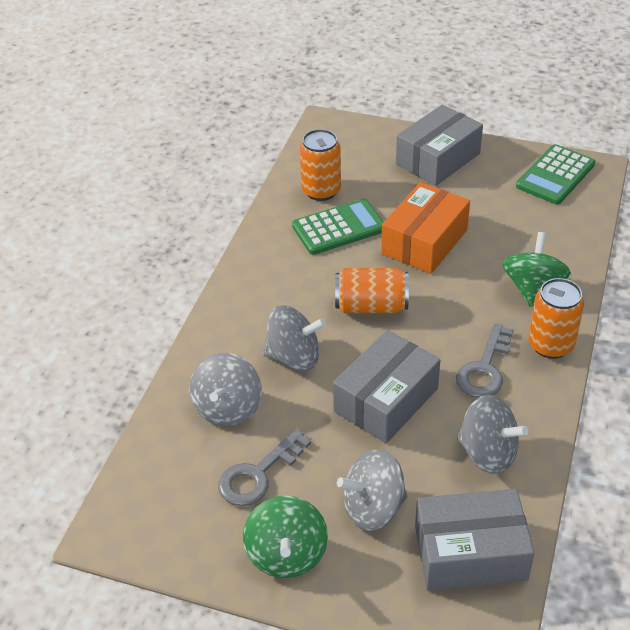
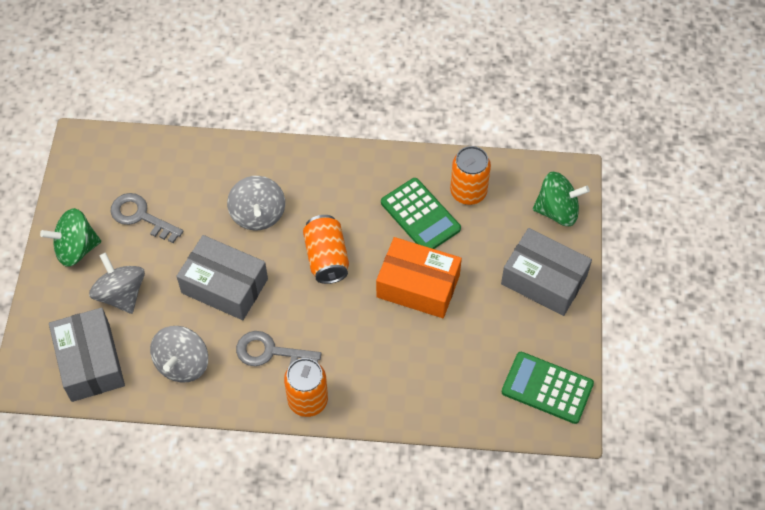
camera: 75 degrees right, 15 degrees up
grey spinning top [189,353,262,427] -> none
green spinning top [502,232,571,307] -> green spinning top moved to [533,172,590,226]

